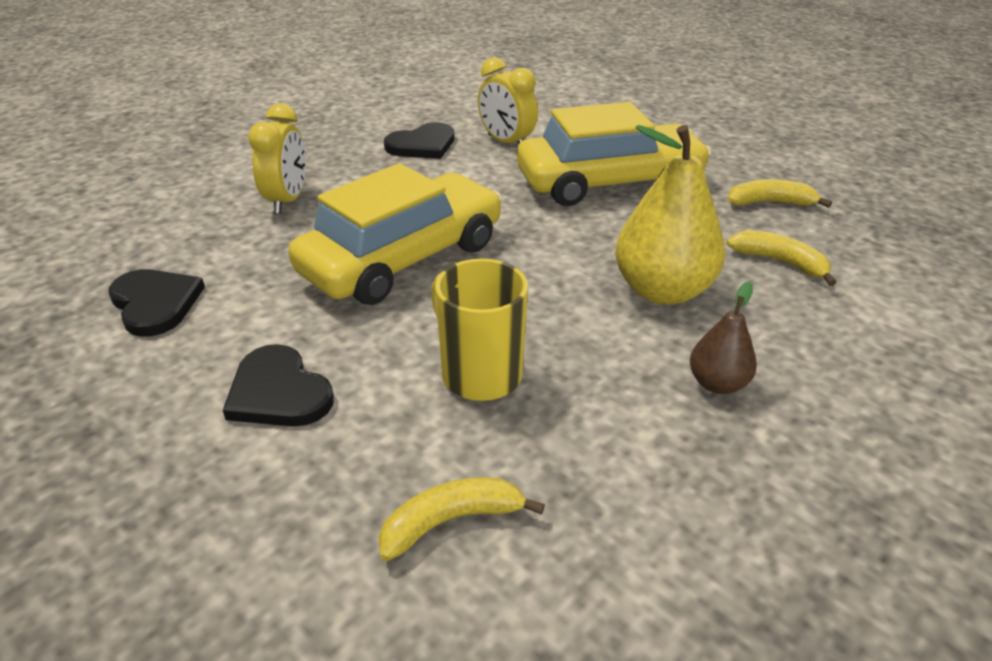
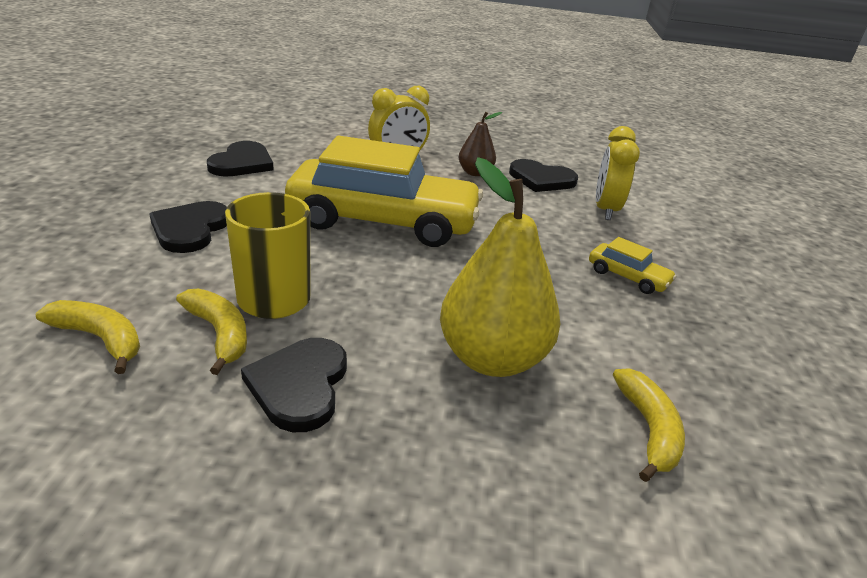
camera: 50 degrees right, 5 degrees down
yellow car [517,102,712,206] -> yellow car [589,237,677,294], size x0.41
brown pear [690,281,757,394] -> brown pear moved to [459,112,502,176]
yellow banana [728,179,832,208] -> yellow banana moved to [176,289,247,375]
none -> black heart [241,338,347,432]

